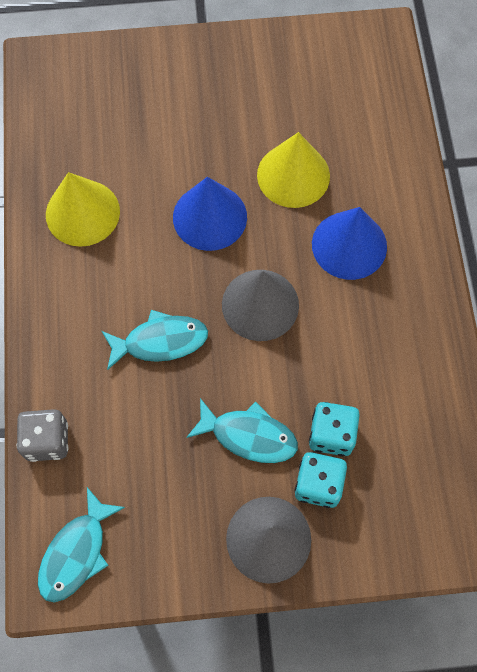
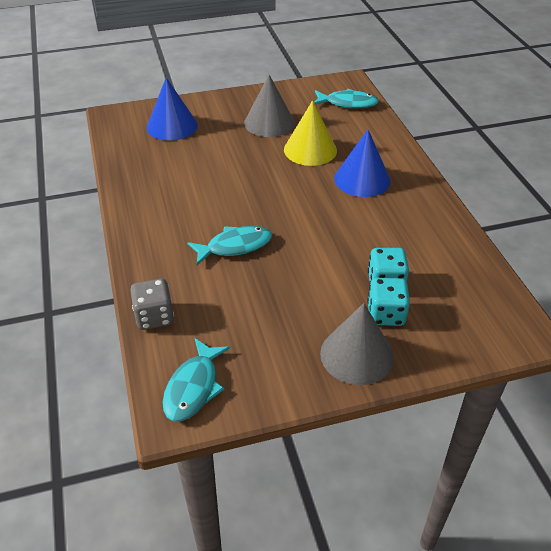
camera: 10 degrees left, 25 degrees down
yellow cone [46,172,120,247] -> none
blue cone [173,177,247,251] -> blue cone moved to [147,78,198,141]
turquoise fish [186,398,298,463] -> turquoise fish moved to [314,89,379,109]
grey cone [222,270,299,341] -> grey cone moved to [244,75,295,137]

